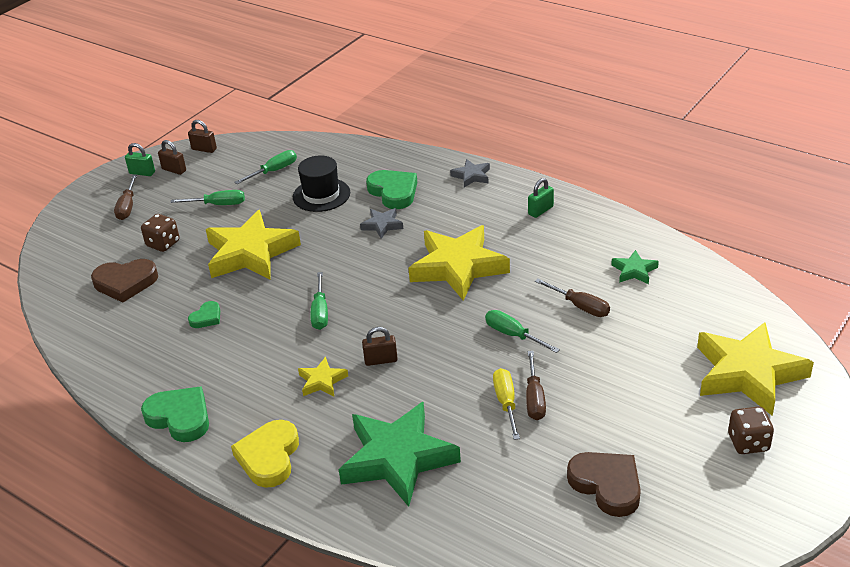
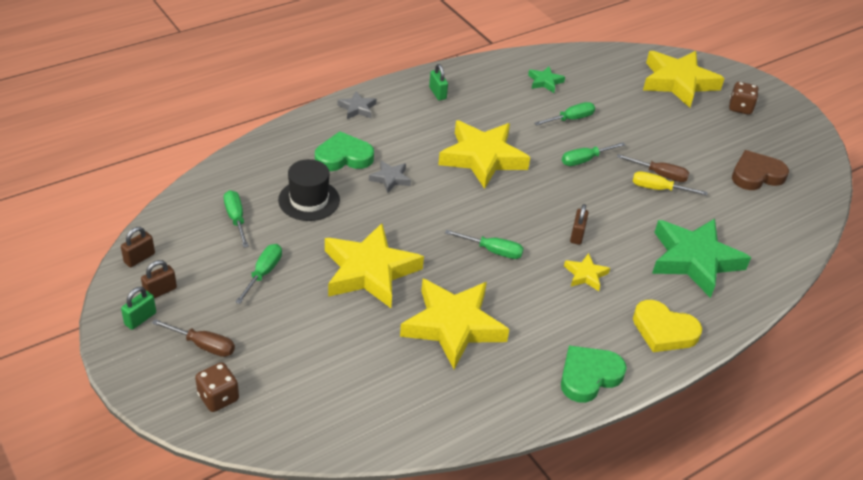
camera: 75 degrees left, 5 degrees up
brown heart [91,259,158,303] -> none
brown dice [141,214,180,252] -> brown dice moved to [195,362,239,412]
green heart [188,301,220,328] -> yellow star [400,279,509,369]
brown screwdriver [535,279,610,317] -> green screwdriver [535,102,595,125]

